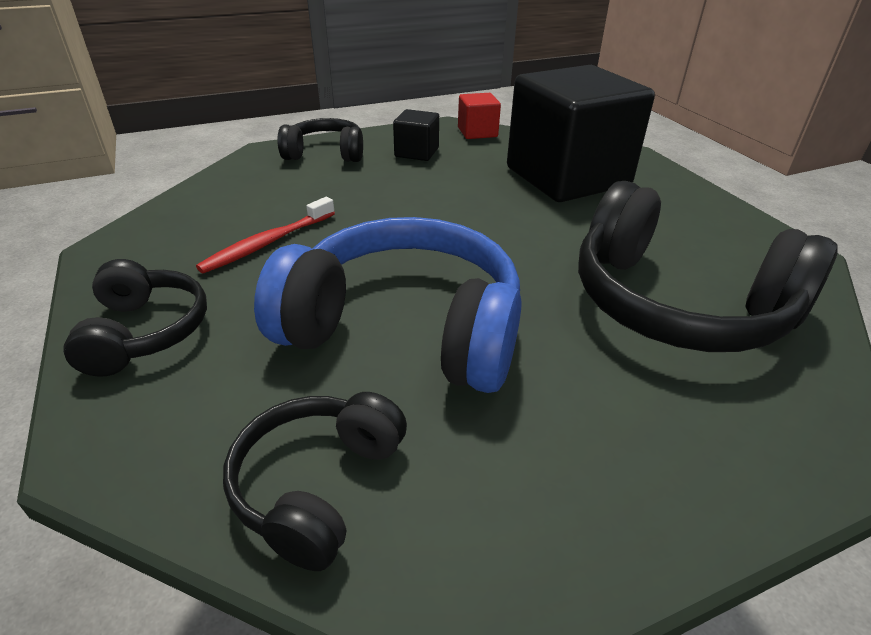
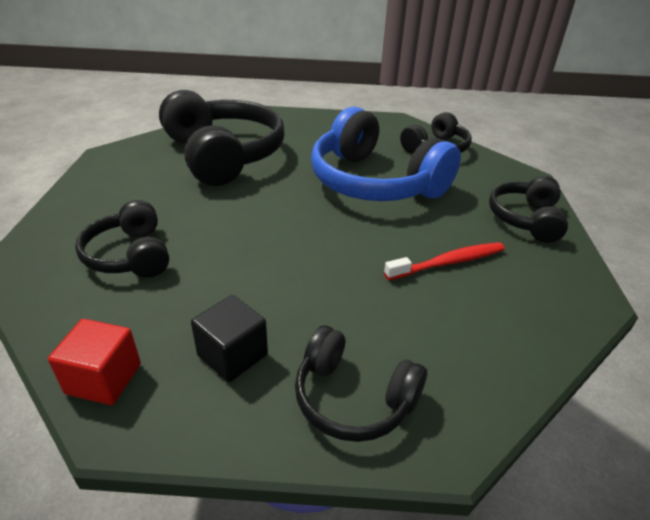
camera: 155 degrees left, 0 degrees up
black cube [507,65,655,202] -> black headphones [75,200,169,278]

